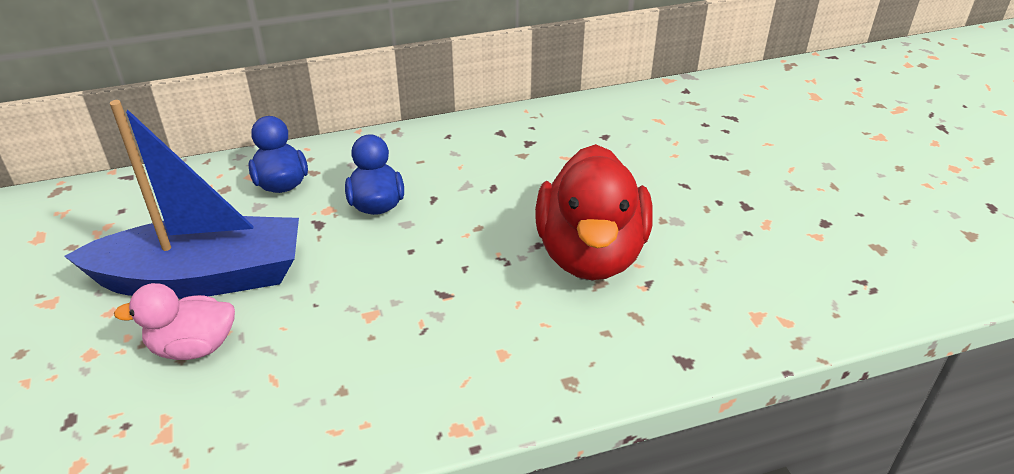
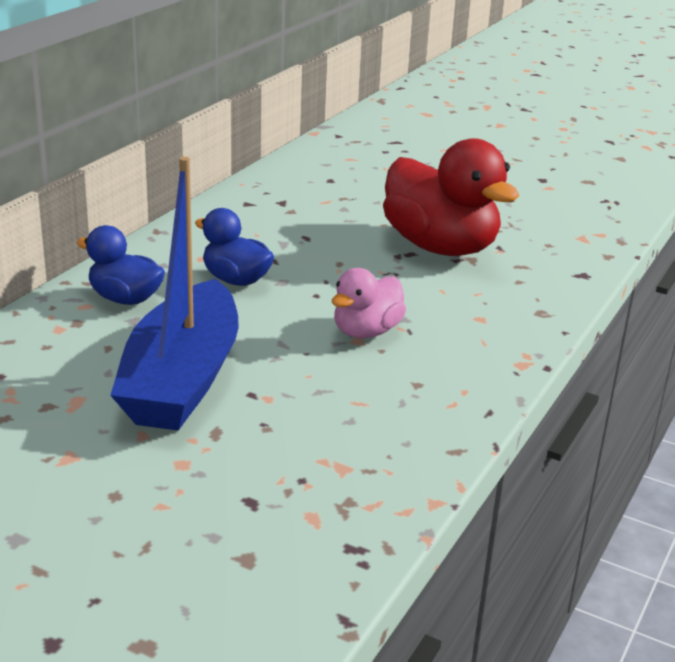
camera: 45 degrees left, 10 degrees down
blue boat [64,100,299,299] -> blue boat turned 150 degrees clockwise [110,157,239,431]
pink duck [114,283,235,360] -> pink duck moved to [332,268,406,338]

